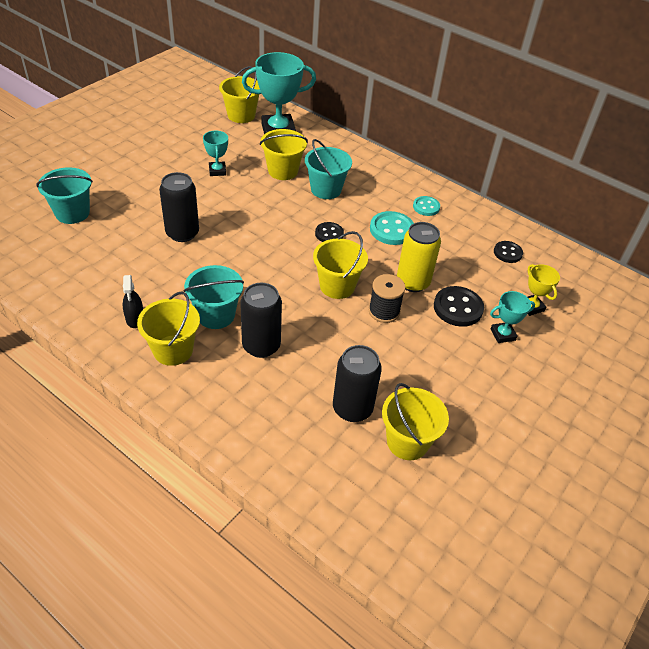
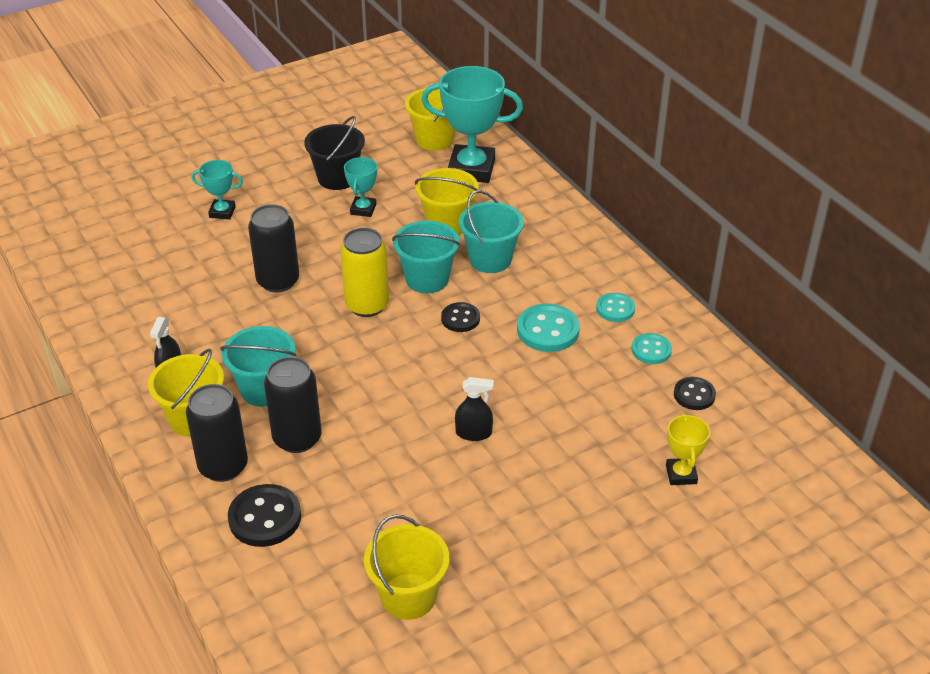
camera: 25 degrees right, 5 degrees down
turquoise bucket [36,167,93,224] -> turquoise bucket moved to [392,221,461,293]
yellow bucket [313,231,368,299] -> none
black can [333,345,382,422] -> black can moved to [186,384,248,482]
black spool [369,274,405,323] -> black spray bottle [455,377,494,441]
yellow can [397,222,441,292] -> yellow can moved to [340,228,389,317]
black button [434,286,484,327] -> black button moved to [228,484,301,547]
turquoise trophy [490,291,535,343] -> turquoise trophy moved to [191,160,243,219]
none -> black bucket [304,116,365,190]
none -> turquoise button [631,333,672,364]

